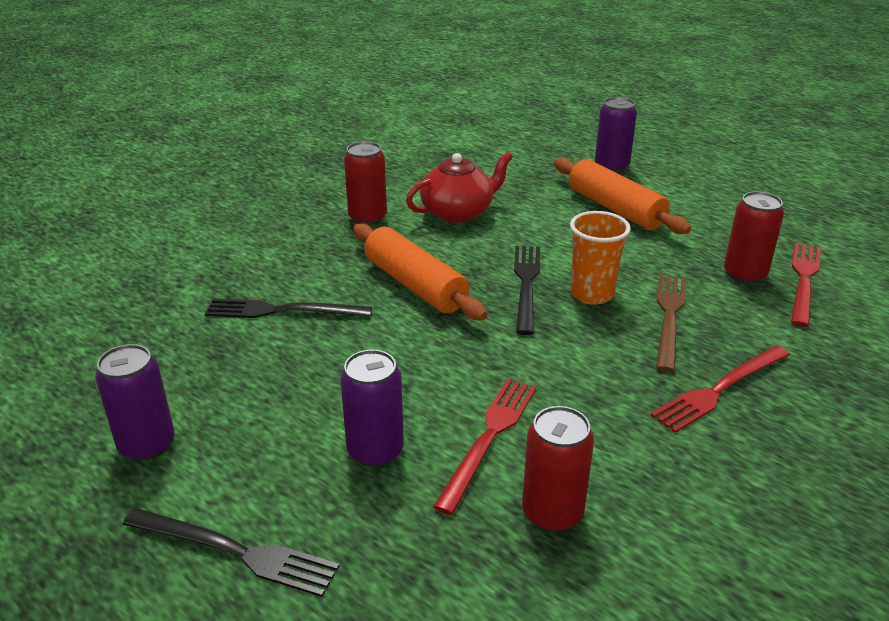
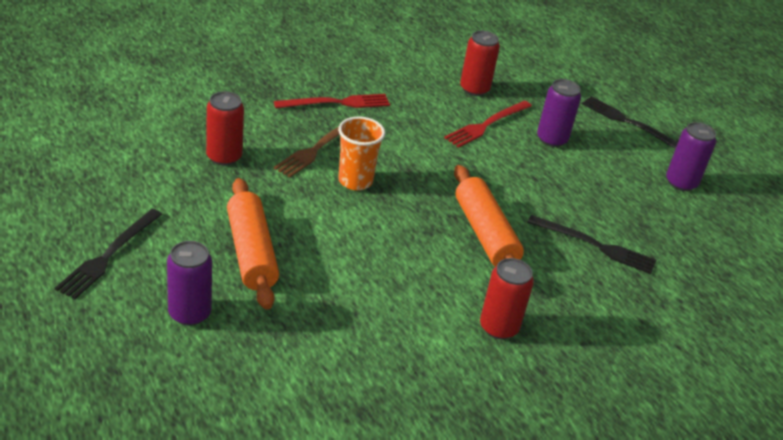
camera: 165 degrees left, 5 degrees up
red teapot [406,152,513,223] -> none
black fork [514,246,540,335] -> black fork moved to [55,209,162,299]
red fork [791,243,821,327] -> none

